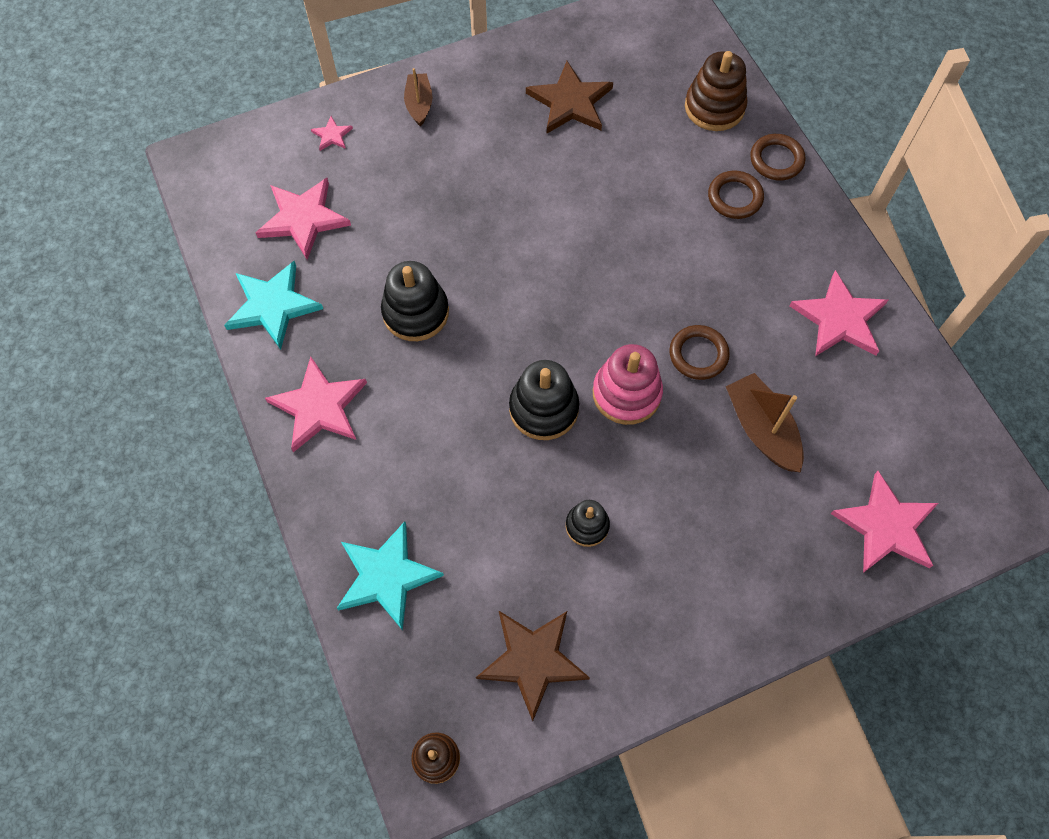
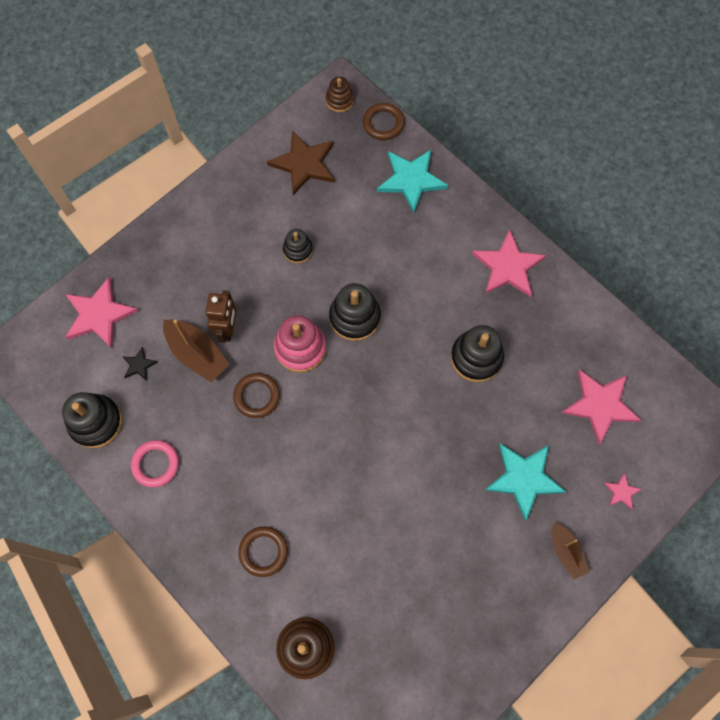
camera: 160 degrees right, 5 degrees up
turquoise star [224,261,323,350] -> turquoise star moved to [485,443,566,521]
brown star [526,61,613,133] -> none
brown ring [750,134,806,181] -> brown ring moved to [363,103,404,140]
pink star [790,270,888,356] -> pink ring [131,440,179,488]
none -> black stacking toy [62,392,122,448]
none -> black star [123,347,157,381]
none -> brown robot [206,290,237,343]

